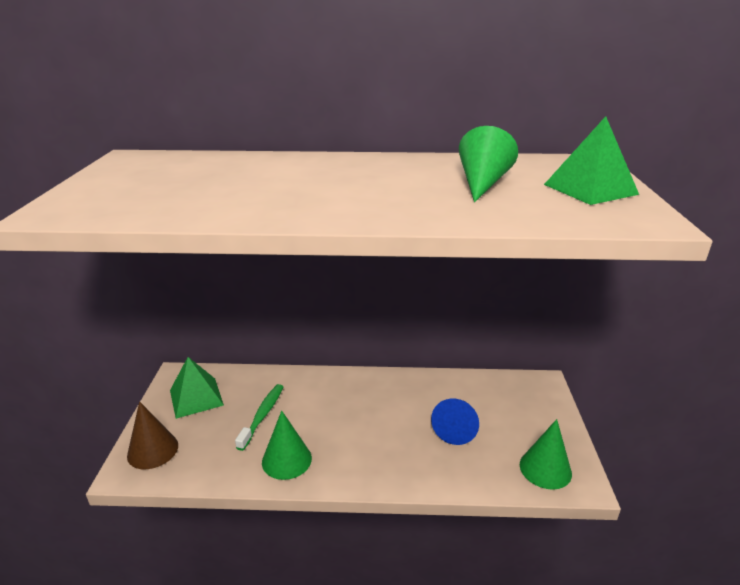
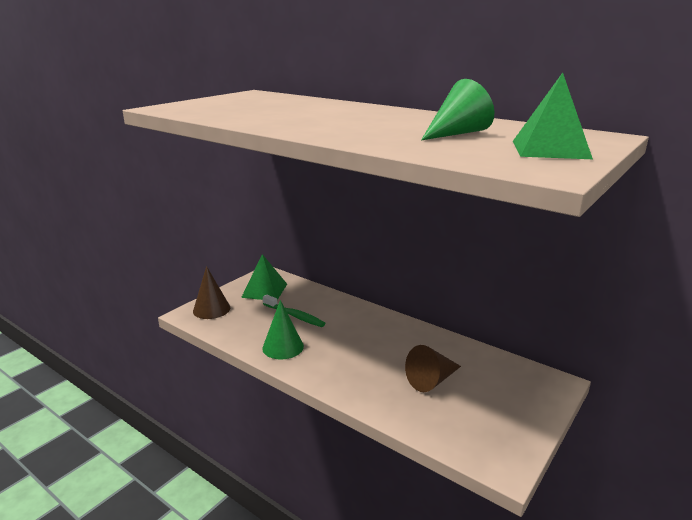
camera: 35 degrees right, 5 degrees down
green toothbrush [235,384,283,451] -> green toothbrush turned 75 degrees clockwise [263,295,325,327]
blue cone [431,399,479,445] -> brown cone [405,345,461,392]
green cone [520,419,572,490] -> none

